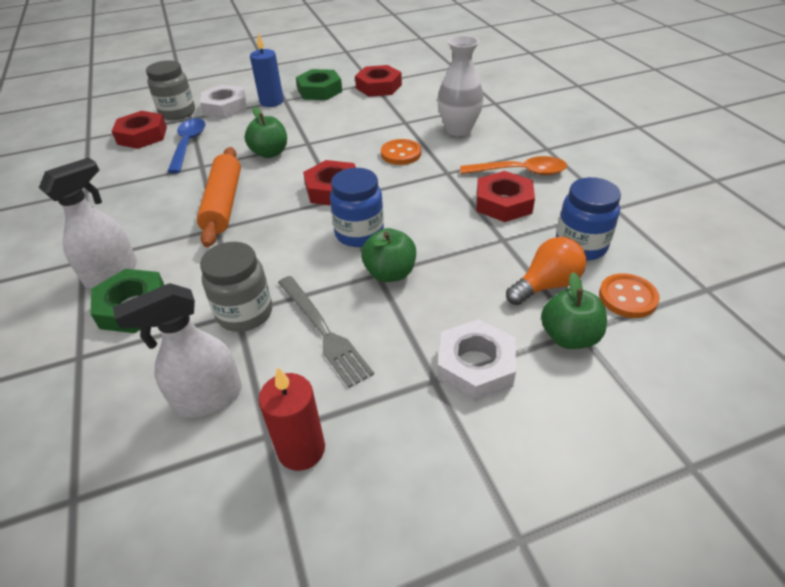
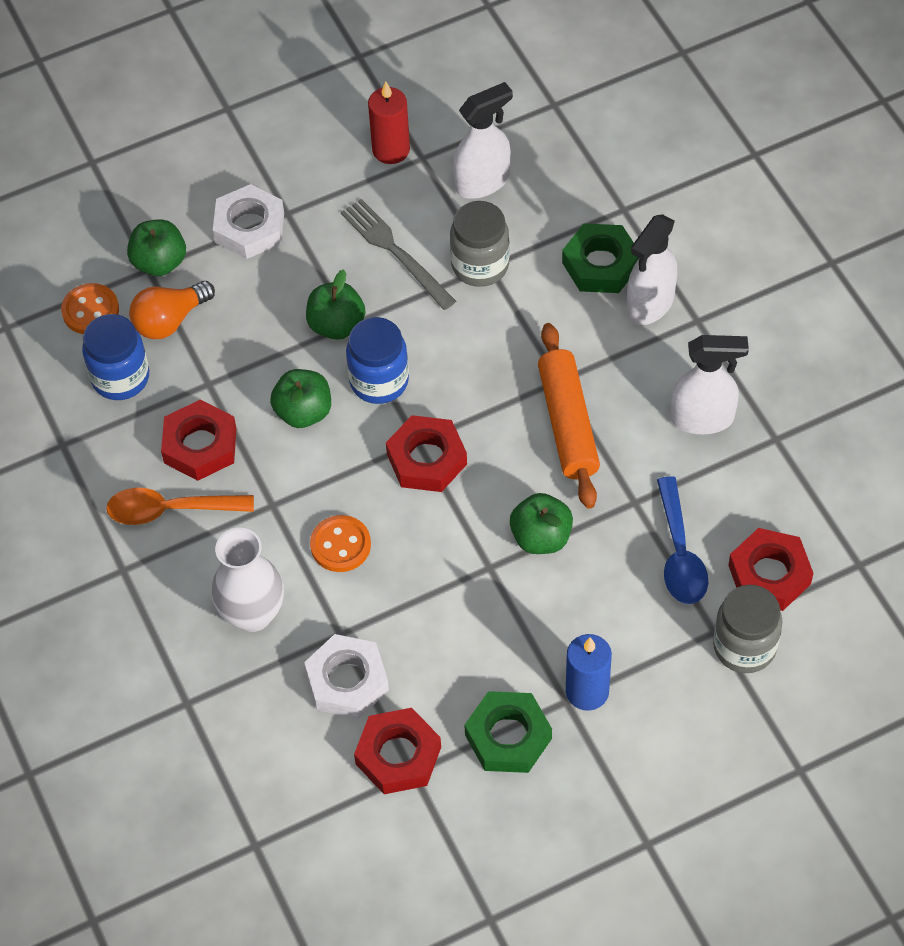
camera: 175 degrees right, 15 degrees up
white nut [200,85,246,119] -> white nut moved to [304,634,389,719]
none -> green apple [270,369,331,428]
none -> white spray bottle [670,335,749,434]

